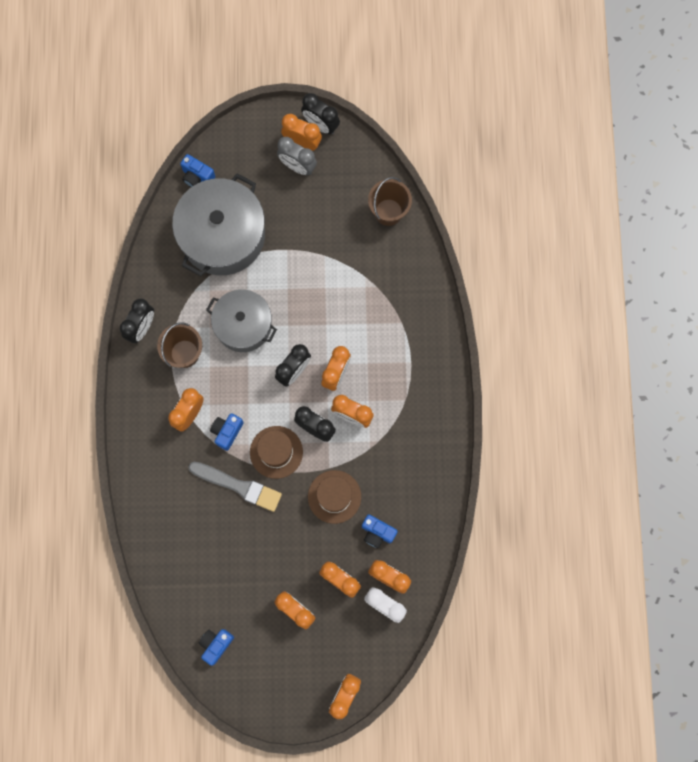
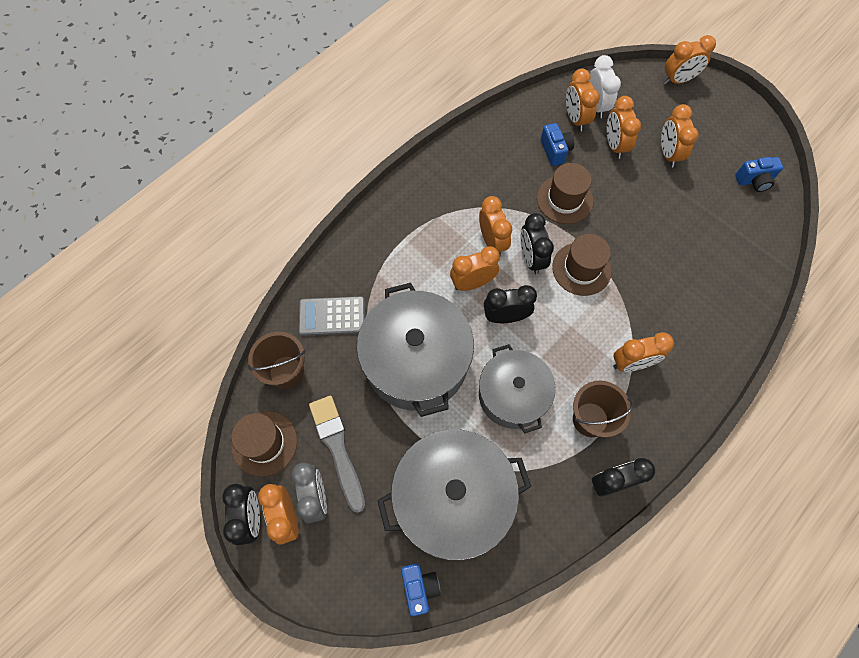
camera: 135 degrees left, 10 degrees down
grey brush [188,462,282,512] -> grey brush moved to [309,395,365,513]
blue camera [210,413,244,451] -> none
none -> brown hat [231,411,297,477]
none -> grey calculator [299,296,365,336]
none -> grey pot [357,283,474,417]

